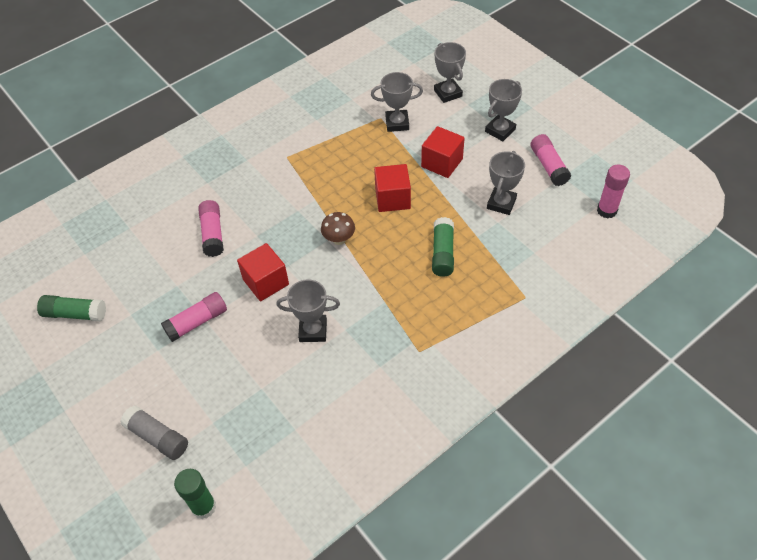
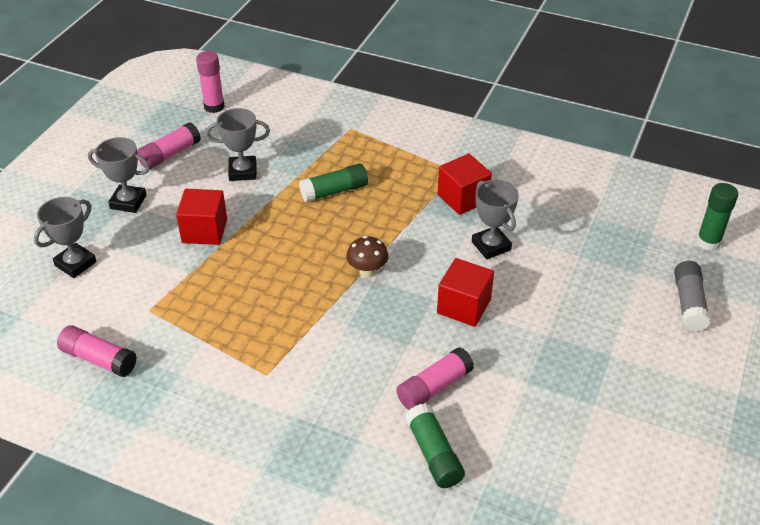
camera: 120 degrees left, 10 degrees down
green glue stick [37,295,106,321] -> green glue stick moved to [405,404,465,488]
pink glue stick [161,292,227,342] -> pink glue stick moved to [57,325,137,377]
grey trophy [371,72,423,132] -> none
red cube [374,164,411,212] -> red cube moved to [437,154,492,215]

